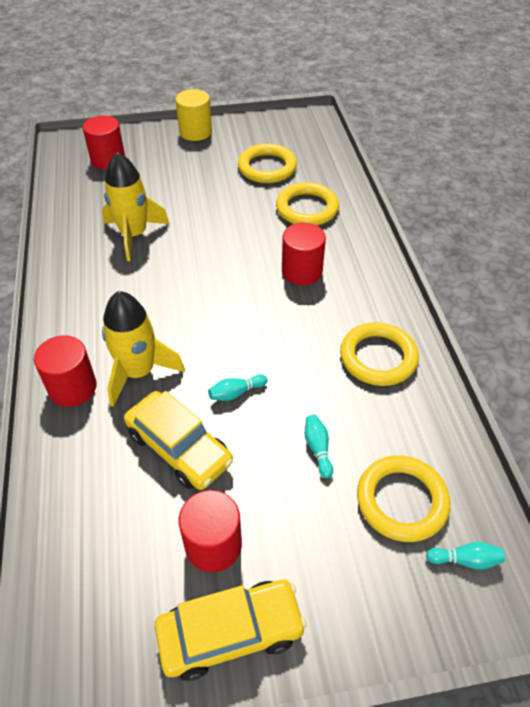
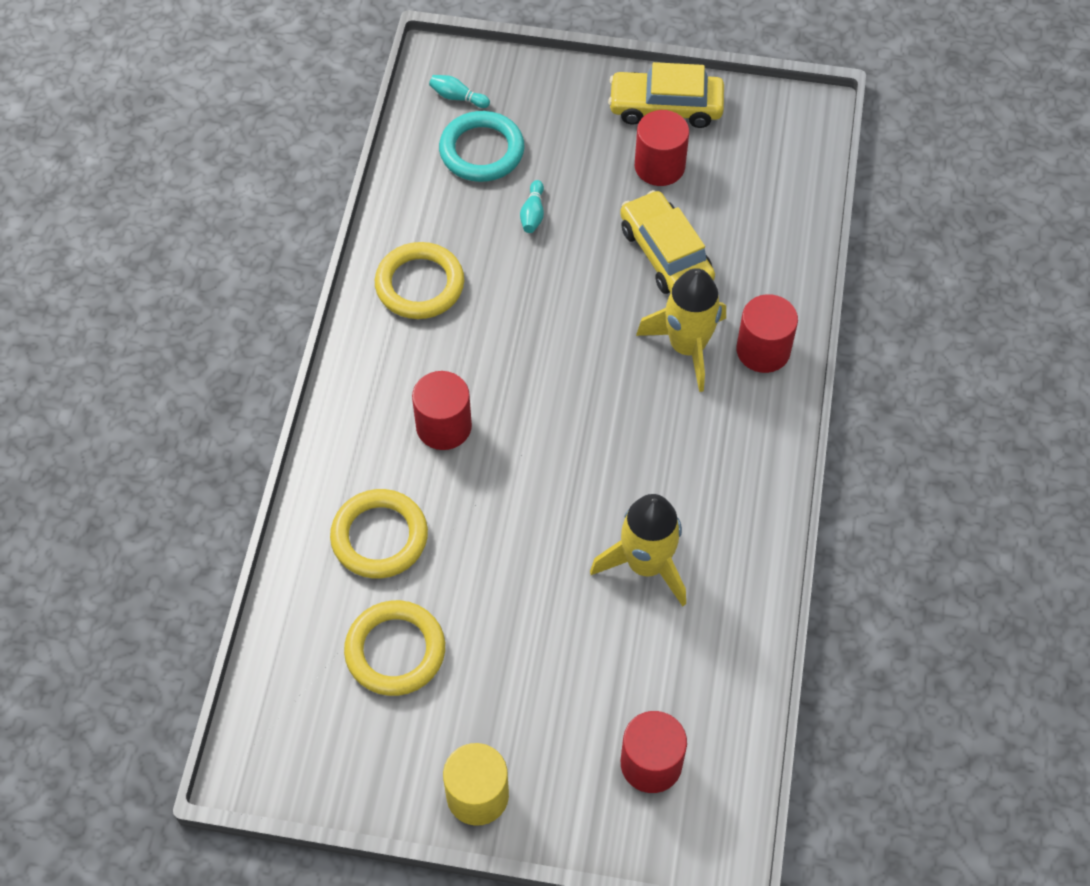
camera: 160 degrees left, 10 degrees up
turquoise bowling pin [208,374,268,401] -> none
yellow ring [357,455,450,542] -> turquoise ring [439,111,525,182]

